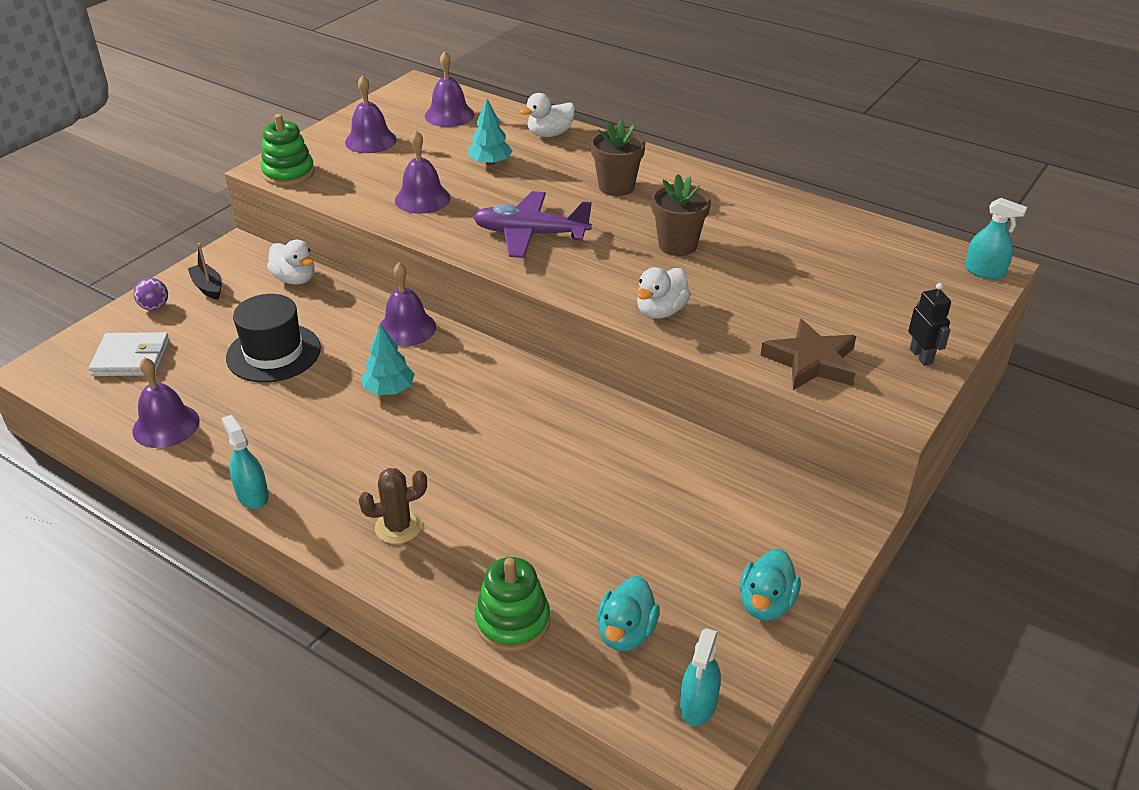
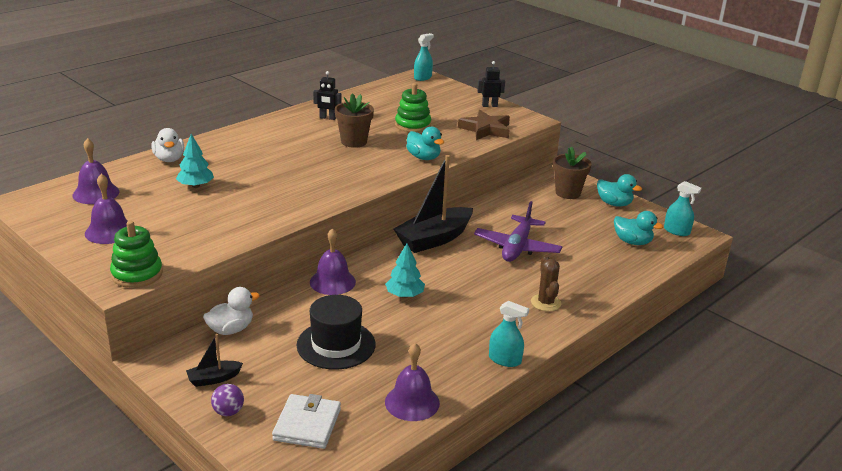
camera: 80 degrees left, 10 degrees down
turquoise spray bottle [221,415,269,509] -> turquoise spray bottle turned 135 degrees counterclockwise [489,301,529,367]
purple bell [395,131,451,214] -> none
purple plane [473,191,592,258] -> purple plane moved to [474,201,562,262]
green stacking toy [475,557,550,652] -> green stacking toy moved to [395,83,431,132]
brown flower pot [590,120,646,196] -> brown flower pot moved to [553,147,592,199]
white duck [637,267,691,319] -> turquoise duck [406,126,444,160]
none -> black robot [313,71,341,120]
none -> black boat [394,155,473,253]

